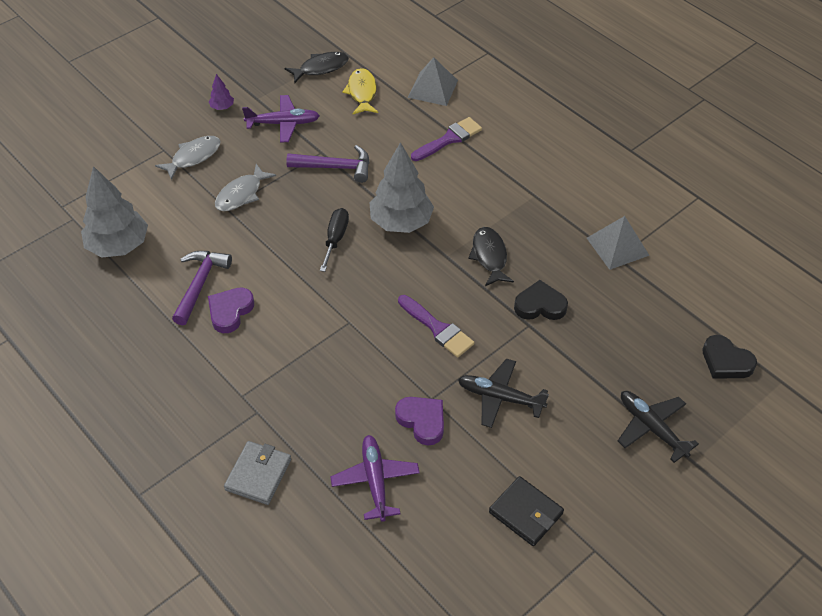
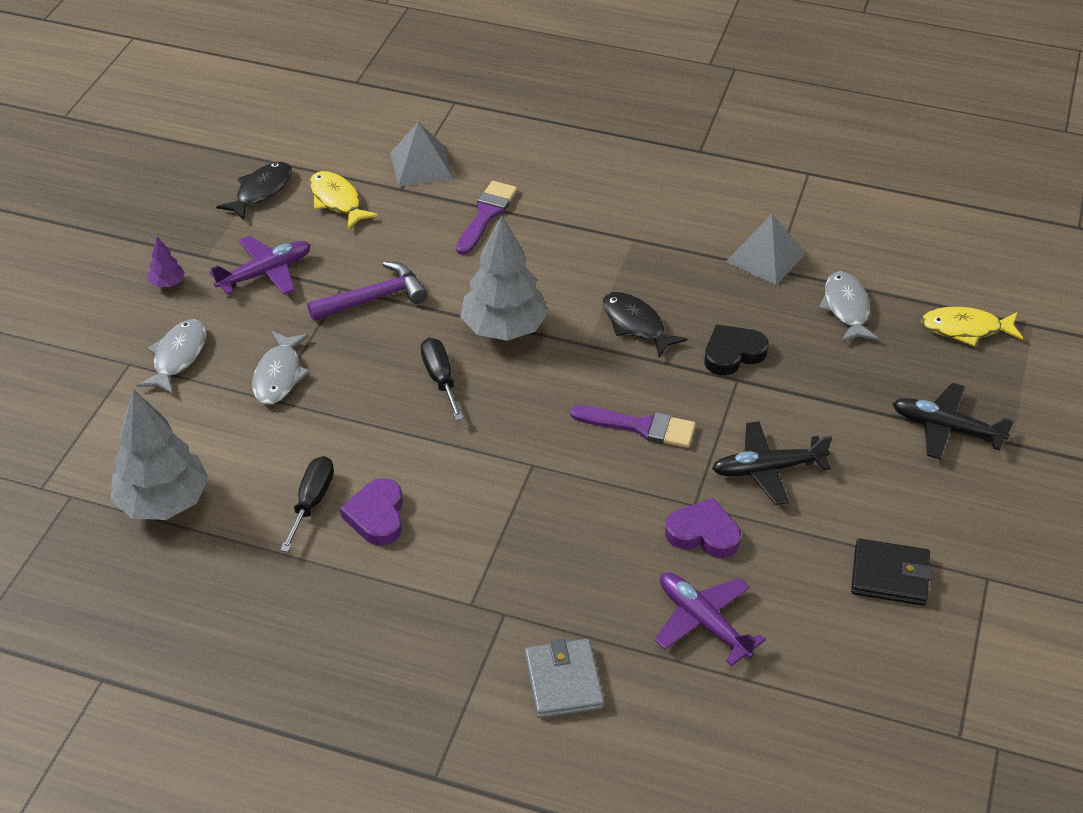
camera: 30 degrees left, 5 degrees down
purple hammer [172,251,232,325] -> black screwdriver [280,456,334,552]
black heart [703,335,757,379] -> yellow fish [921,307,1023,346]
none -> grey fish [819,271,879,342]

